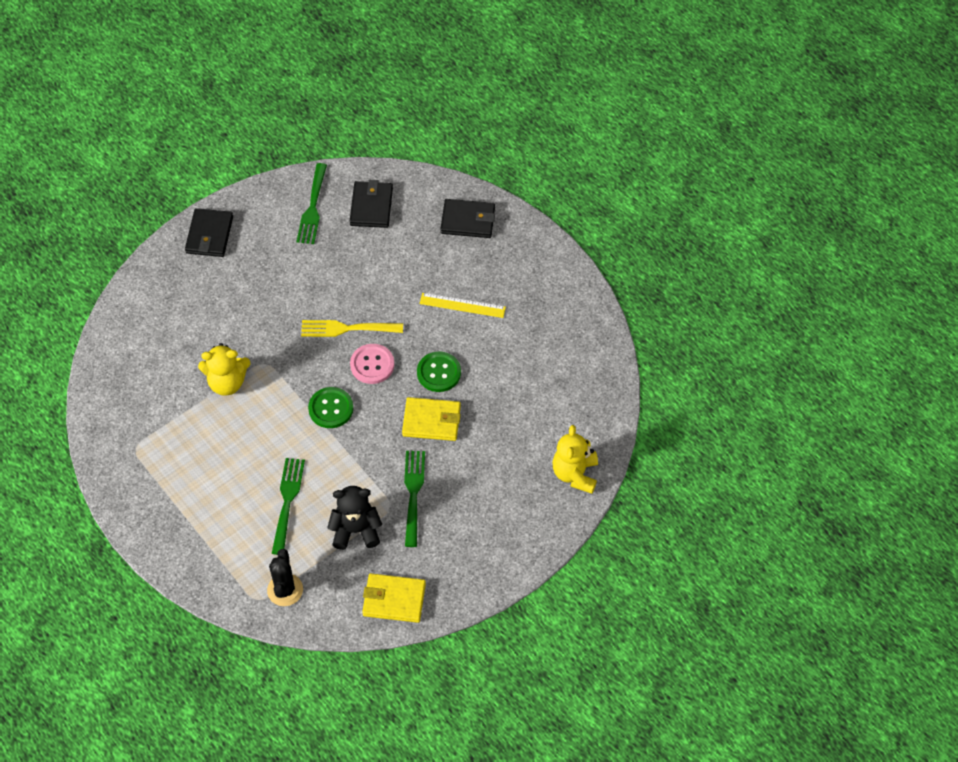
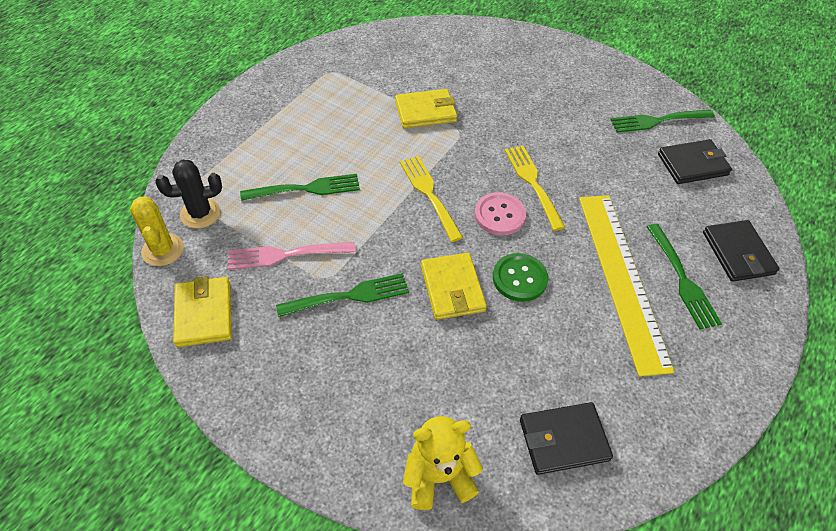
camera: 70 degrees right, 5 degrees down
black wallet [185,208,233,257] -> black wallet moved to [520,402,613,475]
yellow teddy bear [198,343,251,396] -> yellow wallet [395,89,457,128]
green button [308,387,353,428] -> yellow fork [400,156,463,242]
black teddy bear [327,486,382,550] -> pink fork [228,242,355,270]
yellow ruler [420,293,506,318] -> yellow ruler [579,195,675,377], size x2.01
none -> yellow cactus [130,197,184,266]
none -> green fork [647,224,722,329]

